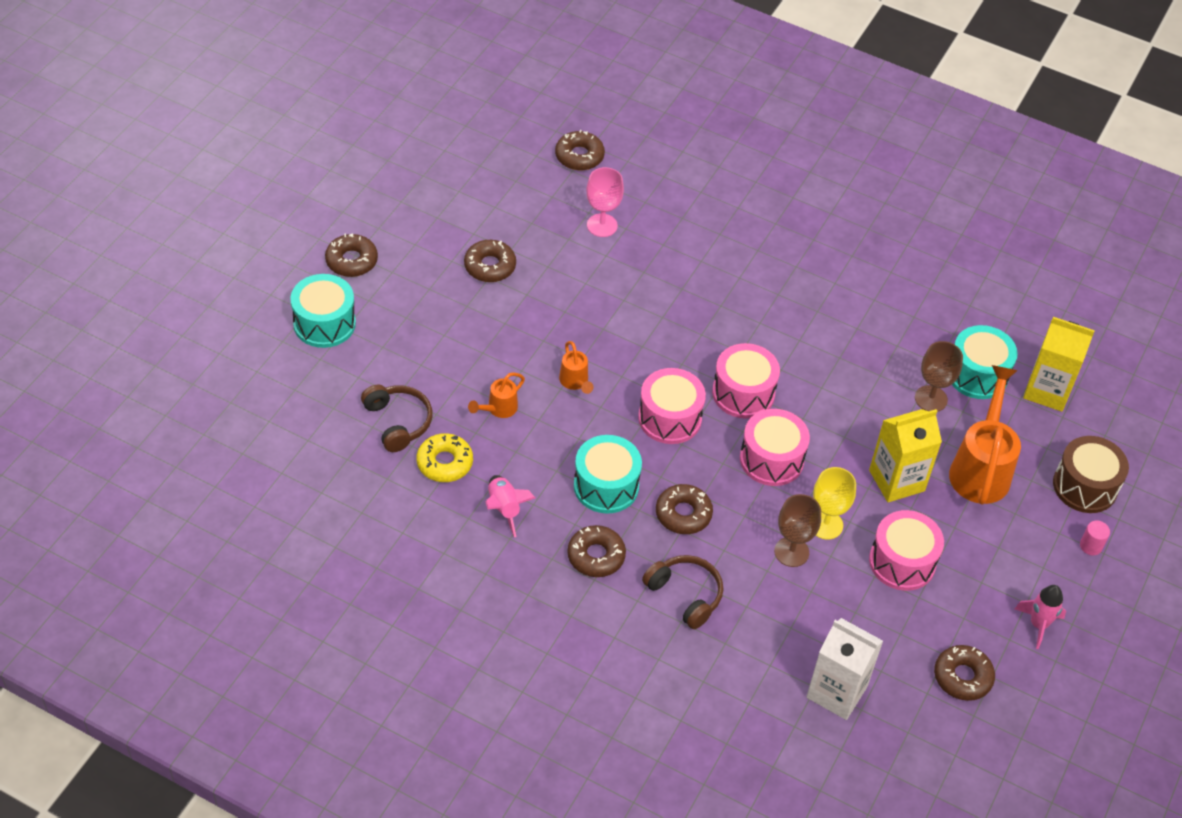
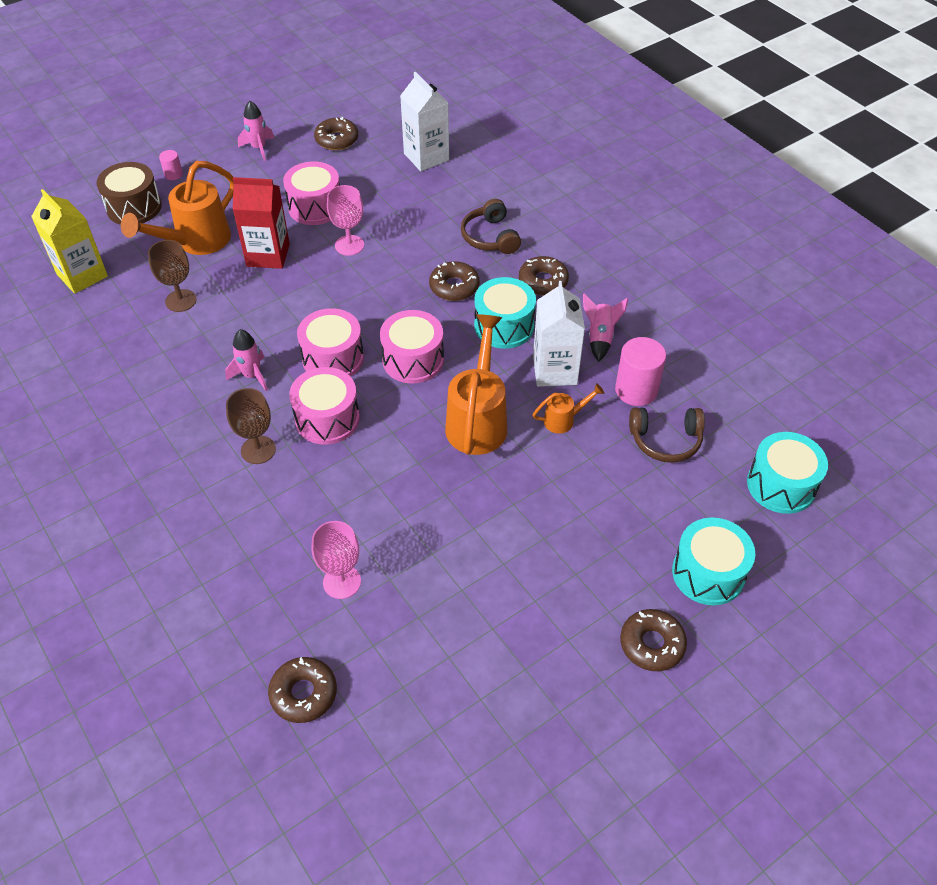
camera: 150 degrees left, 0 degrees up
brown headphones [361,385,432,452] -> brown headphones turned 90 degrees counterclockwise [629,407,705,463]
yellow donut [416,433,473,482] -> pink cylinder [615,337,666,406]
brown donut [464,240,516,282] -> none
orange watering can [559,341,594,394] -> orange watering can [445,314,507,455], size x2.08
pink drum [740,409,810,486] -> pink drum moved to [289,367,360,445]
brown goblet [774,494,821,567] -> brown goblet moved to [226,388,276,464]
yellow goblet [813,467,856,539] -> pink goblet [327,185,364,256]
yellow carton [869,409,942,502] -> red carton [232,177,290,269]
turquoise drum [952,325,1018,399] -> turquoise drum moved to [747,432,828,514]
none -> pink rocket [225,329,268,391]
none -> white carton [533,281,585,387]

